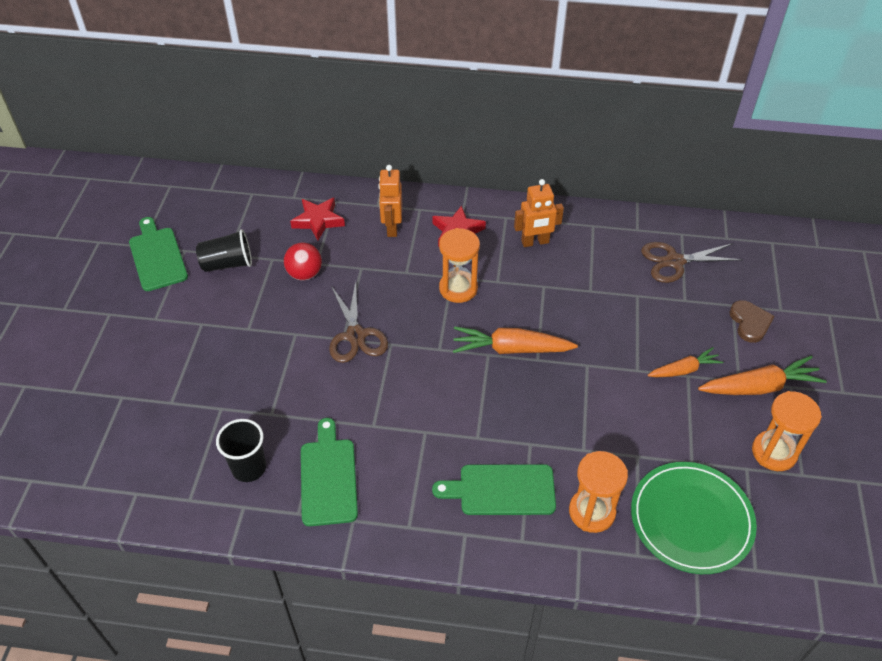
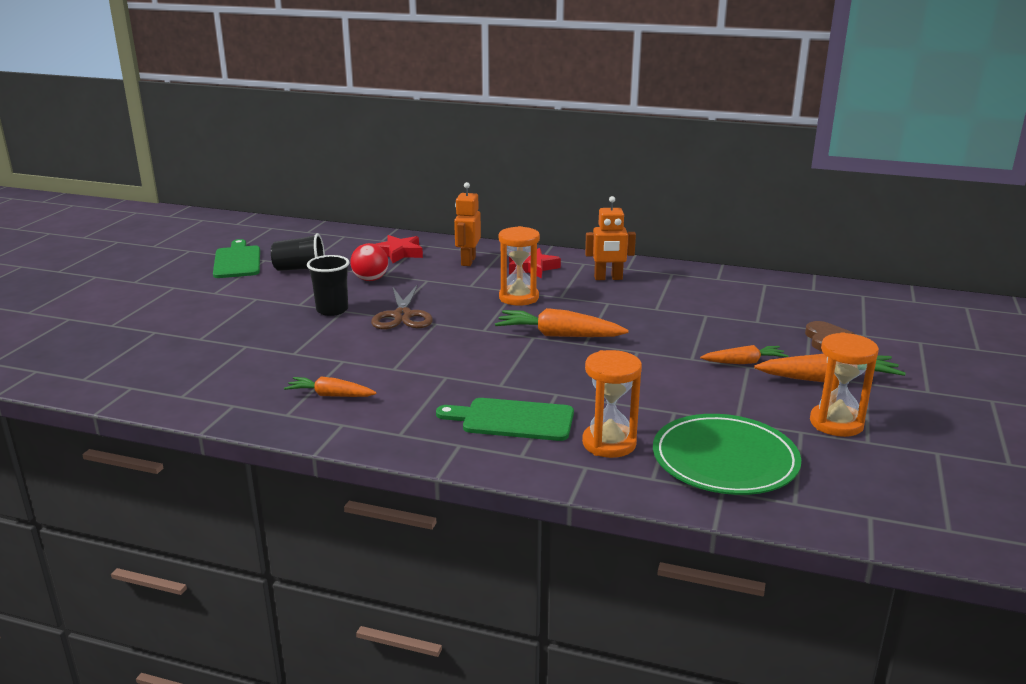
camera: 10 degrees right, 25 degrees down
black cup [216,419,266,482] -> black cup moved to [307,255,349,316]
green cutting board [301,418,358,526] -> orange carrot [284,377,376,397]
brown scissors [641,242,743,283] -> none

